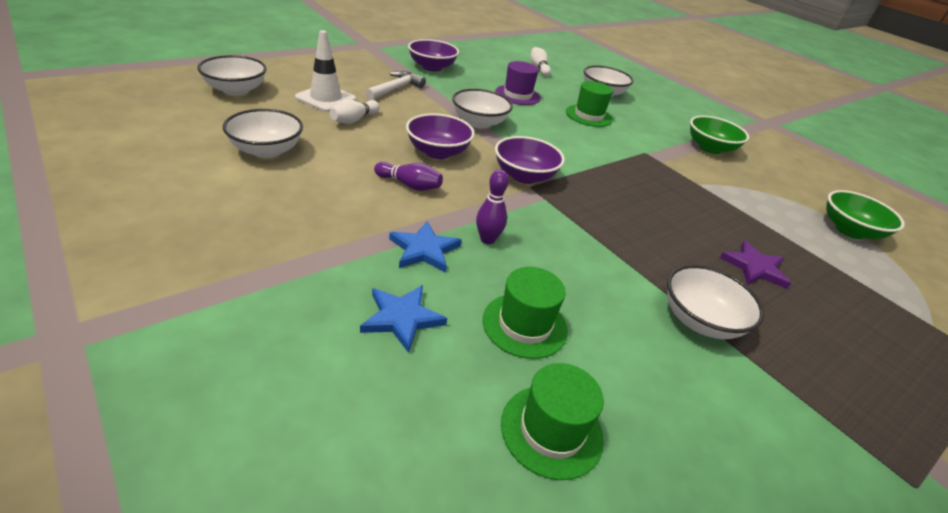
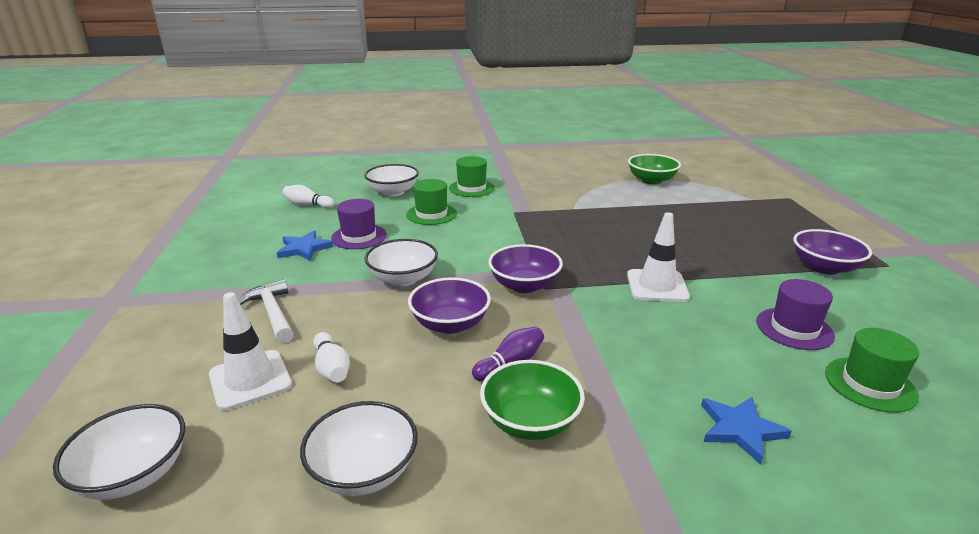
camera: 55 degrees left, 10 degrees down
blue star [389,221,462,272] -> blue star moved to [277,231,333,261]
purple bowl [408,39,459,72] -> purple bowl moved to [793,229,872,275]
purple bowling pin [476,170,509,244] -> none
green hat [483,267,568,359] -> green hat moved to [449,156,495,197]
white bowl [667,265,764,339] -> none
green bowl [690,116,749,154] -> green bowl moved to [480,360,585,440]
purple star [720,241,791,289] -> none
none -> white traffic cone [627,212,690,302]
none -> purple hat [757,279,835,350]

